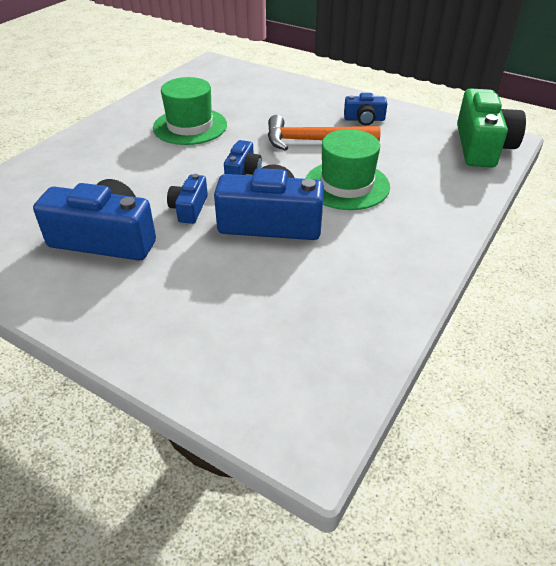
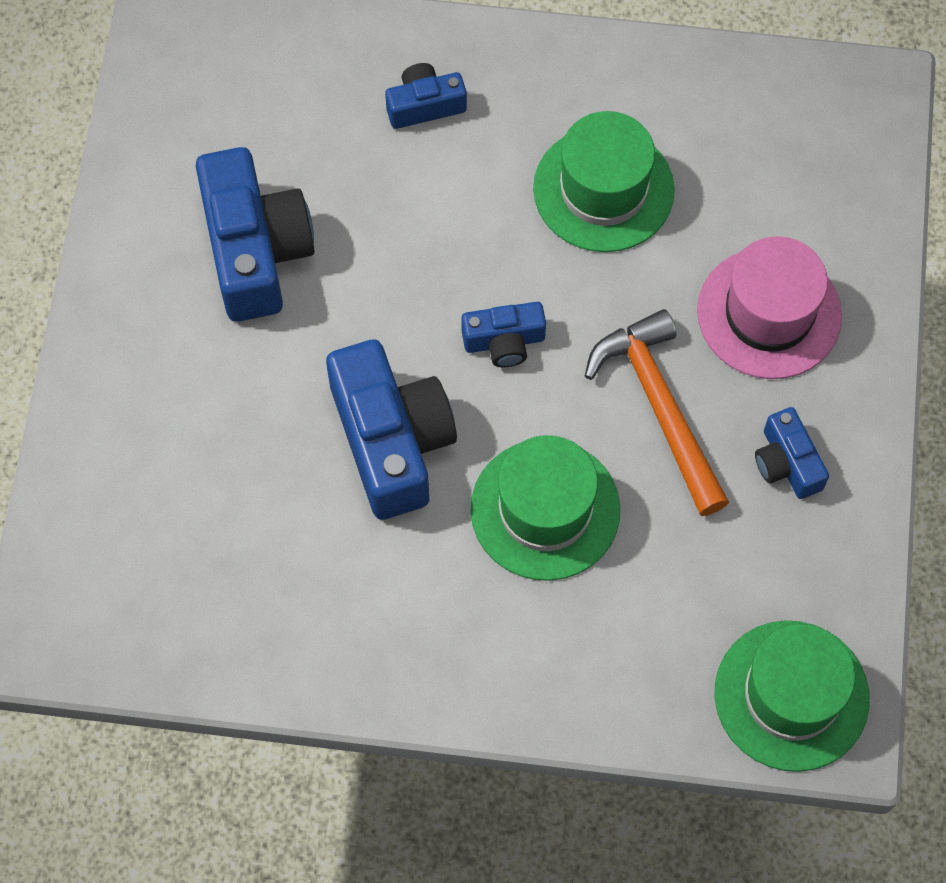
camera: 65 degrees right, 25 degrees up
blue camera [167,174,208,224] -> blue camera moved to [385,63,467,129]
green camera [457,88,526,167] -> green hat [715,620,870,772]
none -> pink hat [697,236,842,379]

